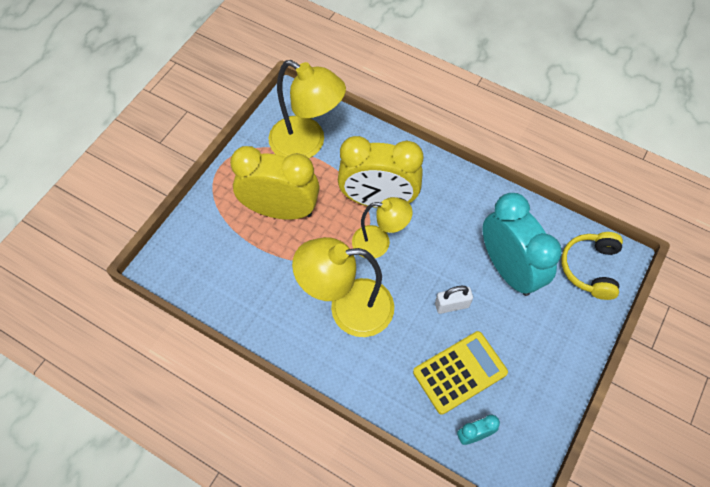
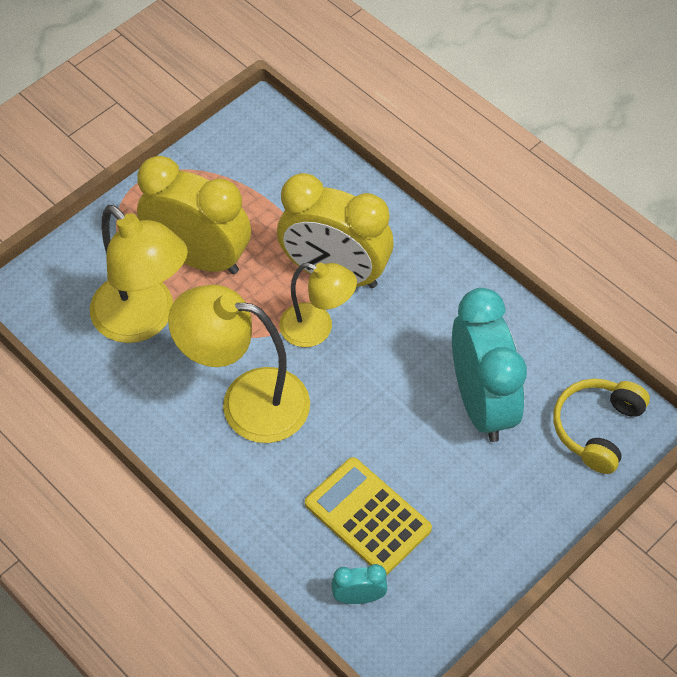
camera: 15 degrees right, 5 degrees down
yellow lamp [269,60,346,158] -> yellow lamp moved to [90,205,188,343]
yellow calculator [413,331,508,415] -> yellow calculator turned 120 degrees counterclockwise [305,457,432,575]
white padlock [435,286,473,314] -> none

